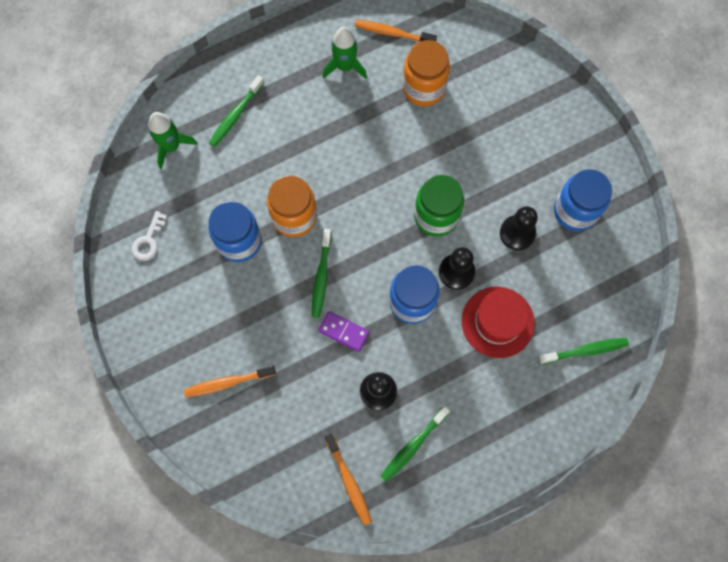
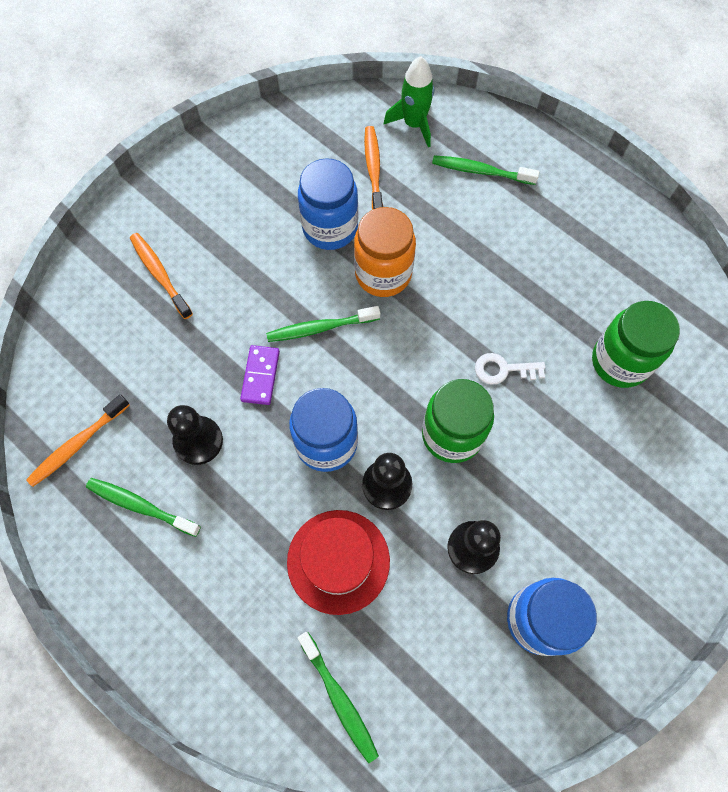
camera: 70 degrees right, 5 degrees down
white key [132,211,167,261] -> white key moved to [475,353,545,384]
green rocket [323,27,367,79] -> none
orange toothbrush [355,20,437,42] -> orange toothbrush moved to [364,126,383,210]
orange jar [403,40,450,106] -> green jar [592,301,680,388]

